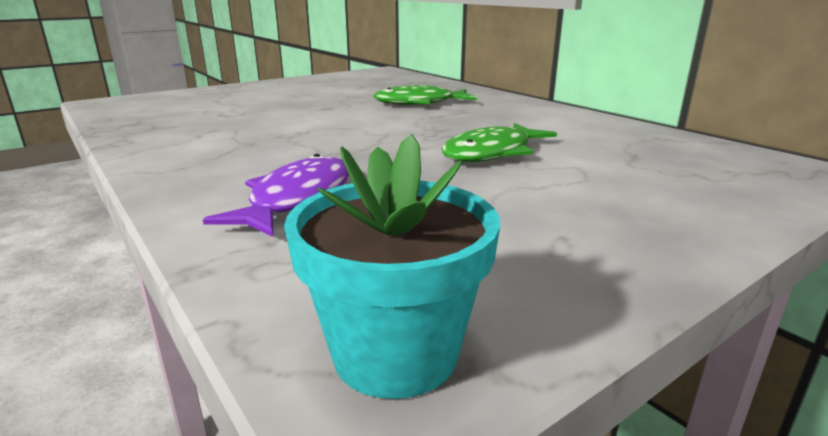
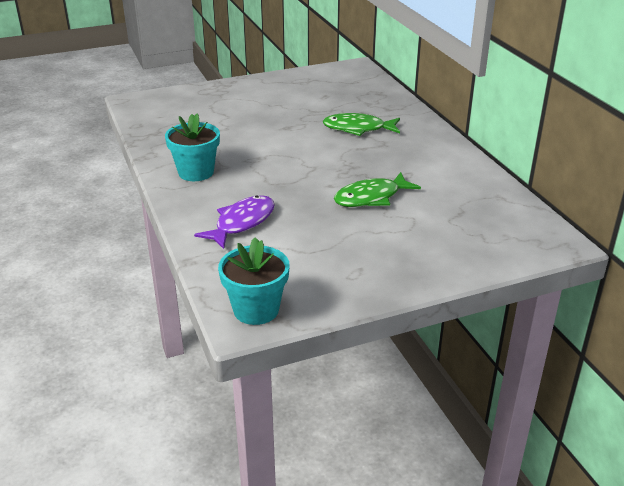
camera: 15 degrees right, 10 degrees up
none -> turquoise flower pot [165,113,220,181]

